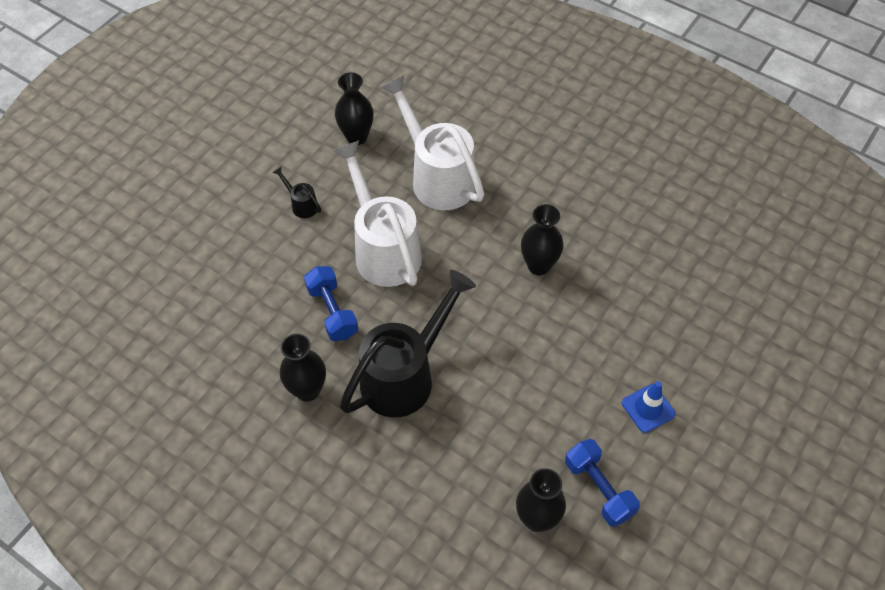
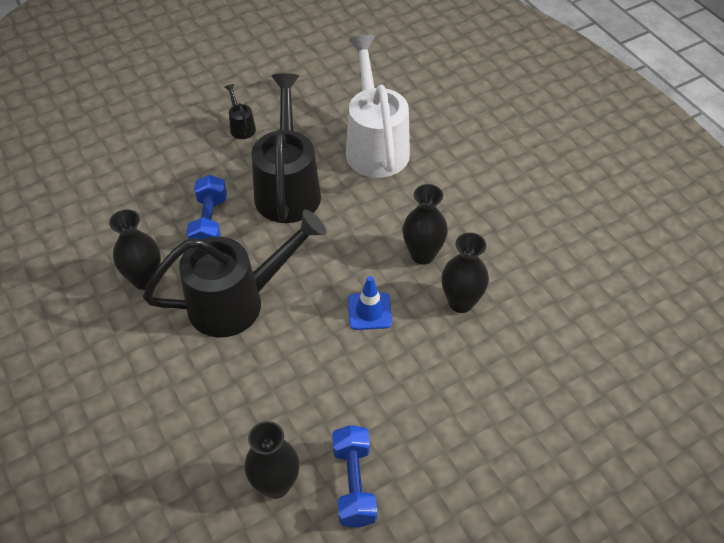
camera: 25 degrees right, 5 degrees down
white watering can [333,140,422,287] -> black watering can [251,73,321,223]
black vase [335,72,374,145] -> black vase moved to [442,233,489,313]
blue traffic cone [622,381,676,433] -> blue traffic cone moved to [348,276,392,330]

